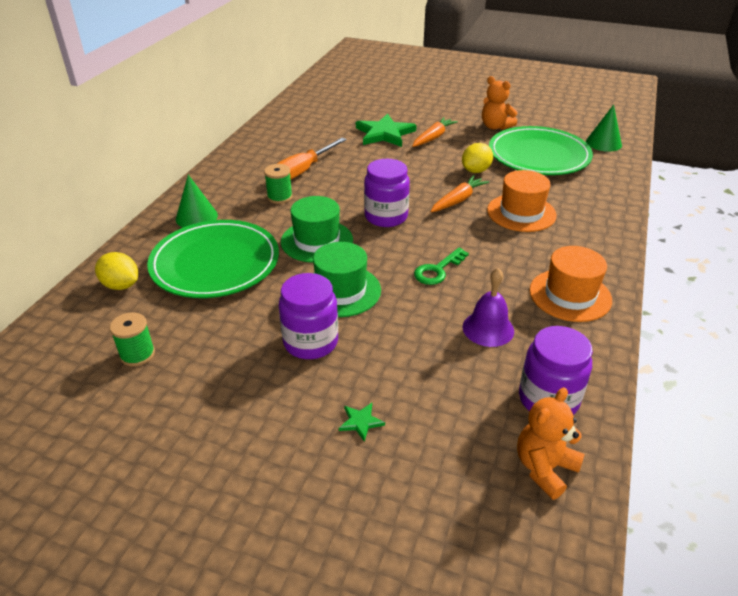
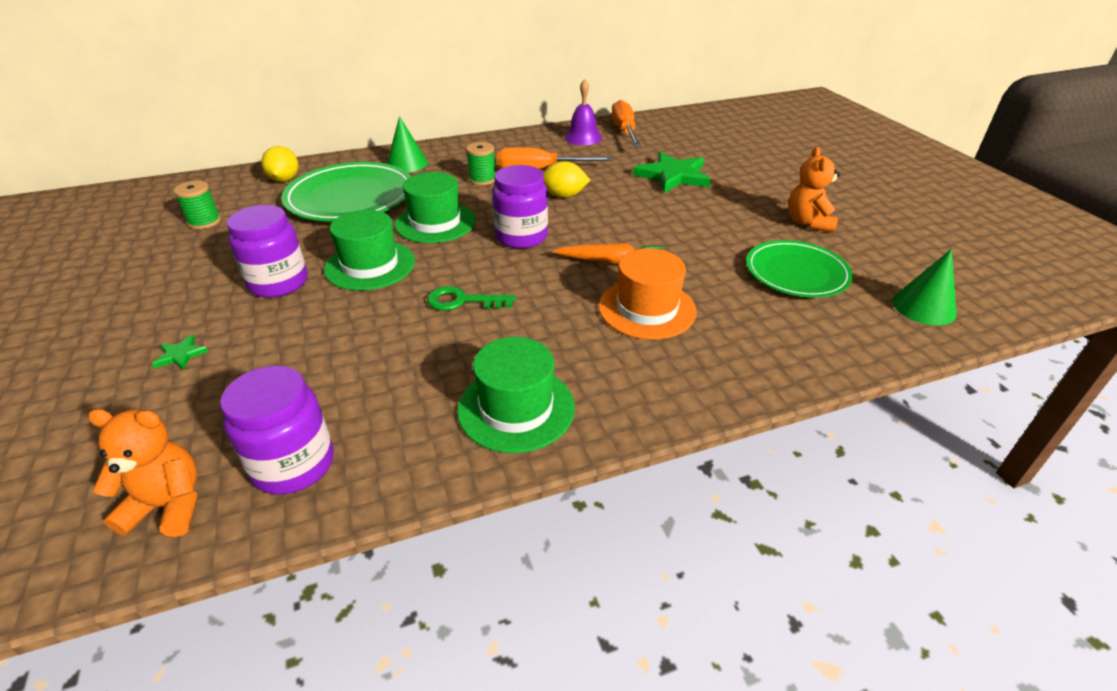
camera: 50 degrees right, 0 degrees up
orange carrot [412,117,458,147] -> none
yellow lemon [462,143,493,173] -> yellow lemon moved to [543,161,590,198]
purple bell [462,268,514,347] -> purple bell moved to [564,79,602,145]
green plate [489,126,593,175] -> green plate [746,240,853,298], size x0.67
orange hat [530,246,612,322] -> green hat [457,337,575,453]
none -> orange screwdriver [611,100,641,147]

